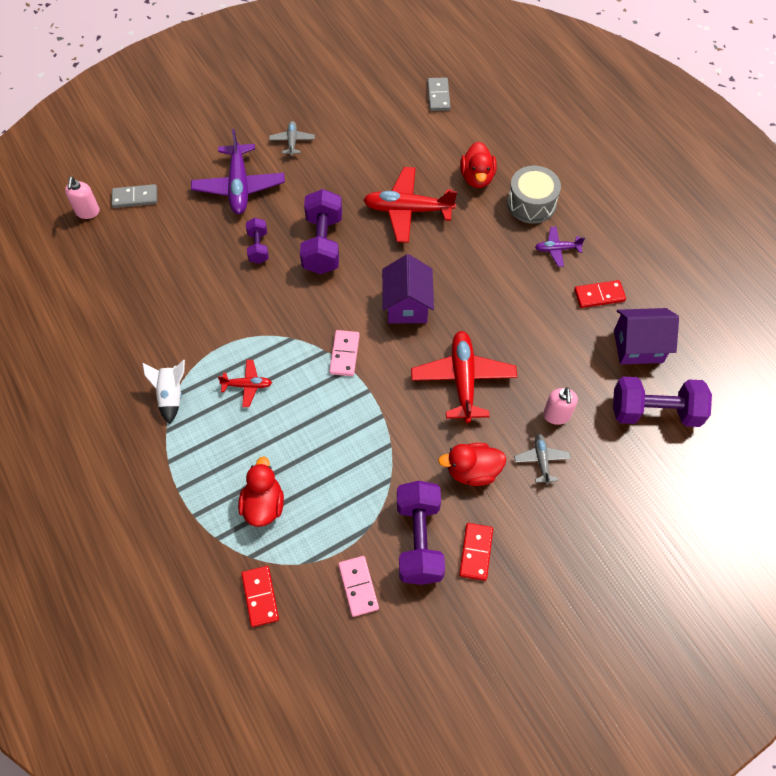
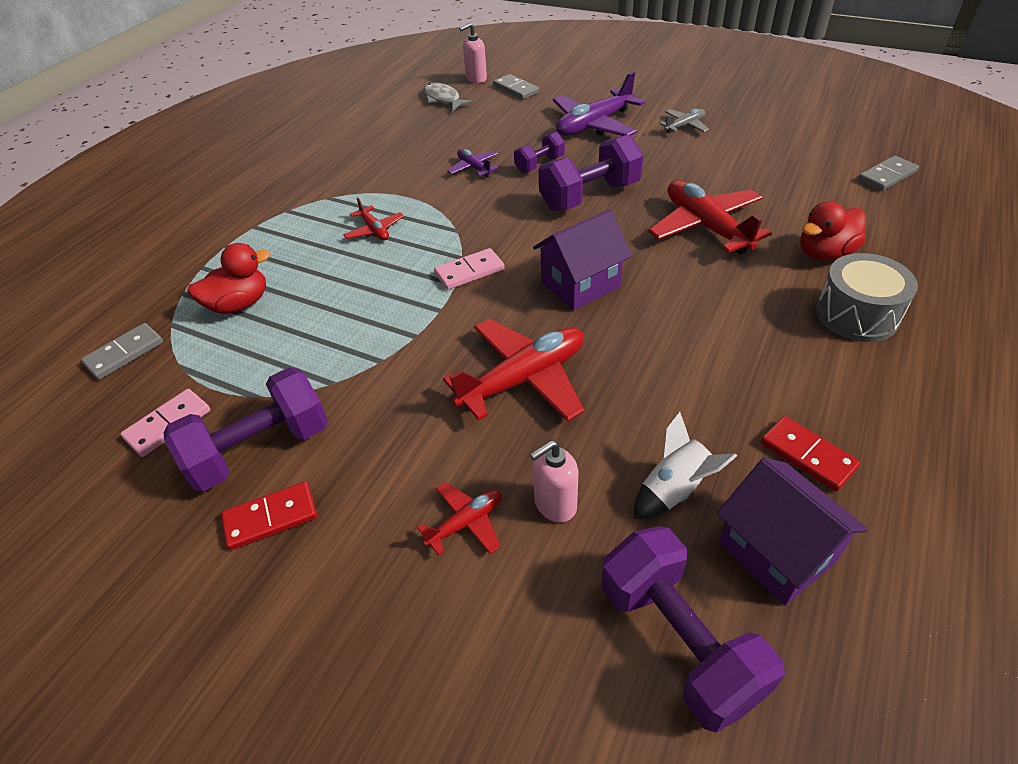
camera: 60 degrees right, 15 degrees down
white rocket [142,360,185,424] -> white rocket moved to [634,412,737,519]
red domino [241,566,279,627] -> grey domino [81,323,163,380]
red duck [438,443,506,486] -> none
grey plane [514,434,571,485] -> red plane [417,482,502,556]
purple plane [535,227,585,267] -> purple plane moved to [447,149,499,178]
none -> grey fish [423,83,473,111]

